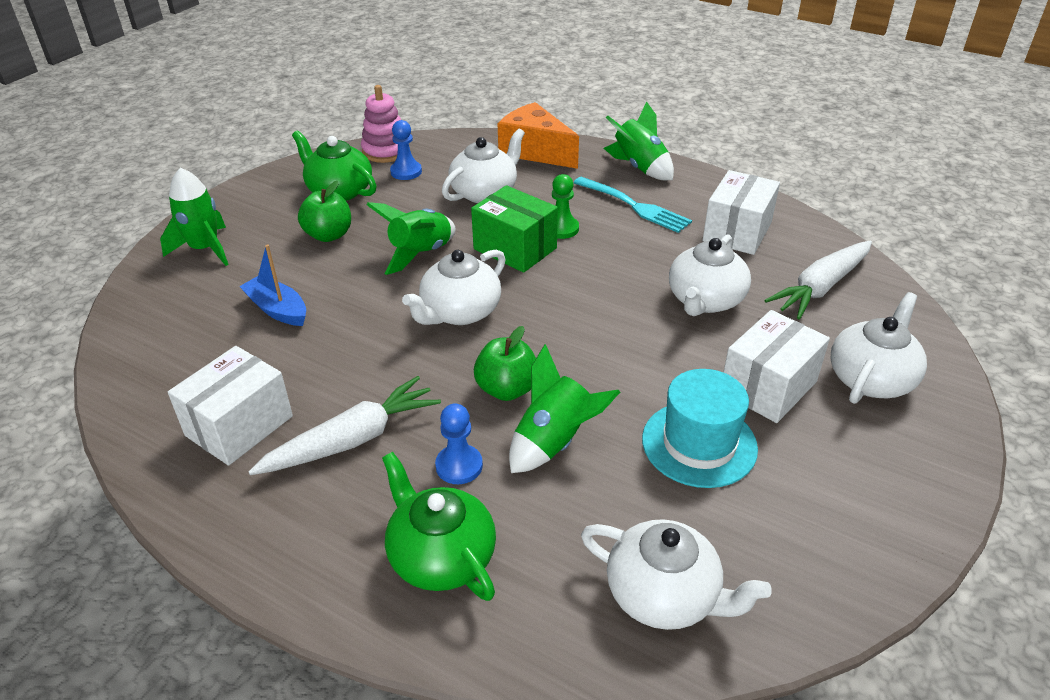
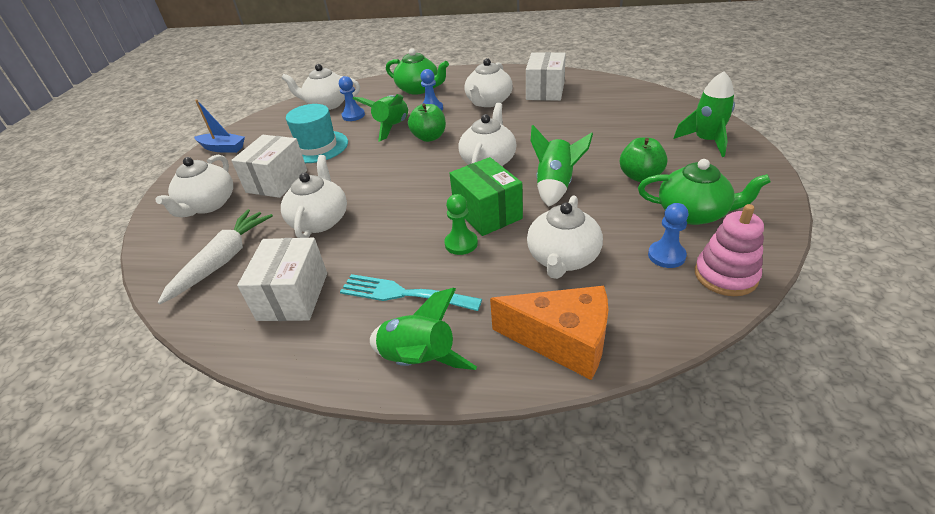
camera: 160 degrees right, 0 degrees up
blue boat [239,244,306,326] -> blue boat moved to [194,99,245,153]
white carrot [248,376,441,475] -> white teapot [464,58,513,107]
green box [471,185,558,273] -> green box turned 45 degrees clockwise [449,157,523,236]
none -> blue pawn [339,76,365,121]

